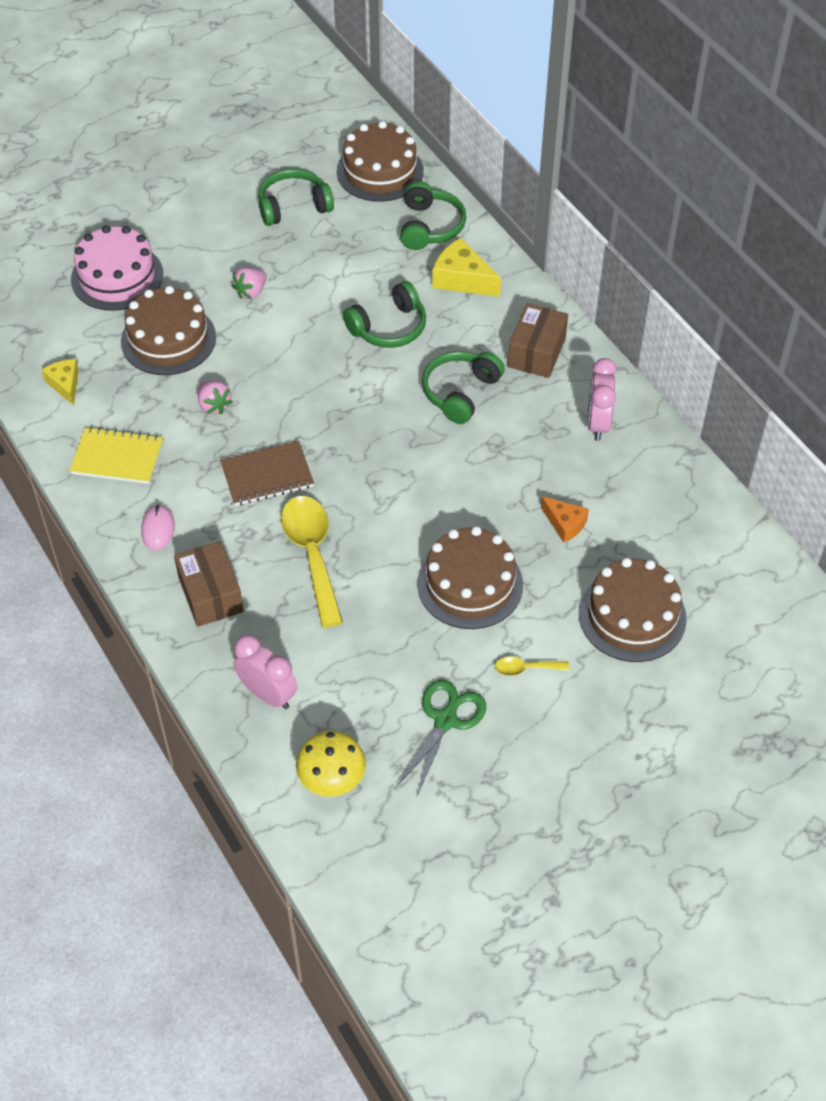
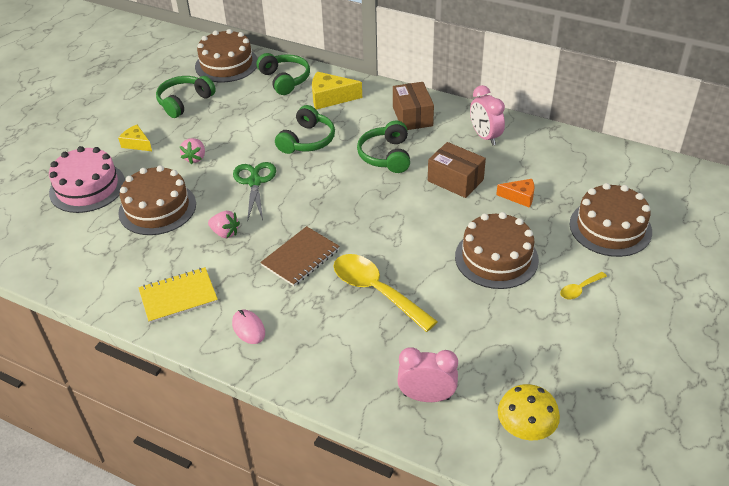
camera: 30 degrees left, 10 degrees down
yellow cheese [42,359,79,405] -> yellow cheese moved to [118,125,152,151]
brown box [174,541,244,627] -> brown box moved to [428,142,486,198]
green scissors [396,680,486,796] -> green scissors moved to [233,162,276,222]

